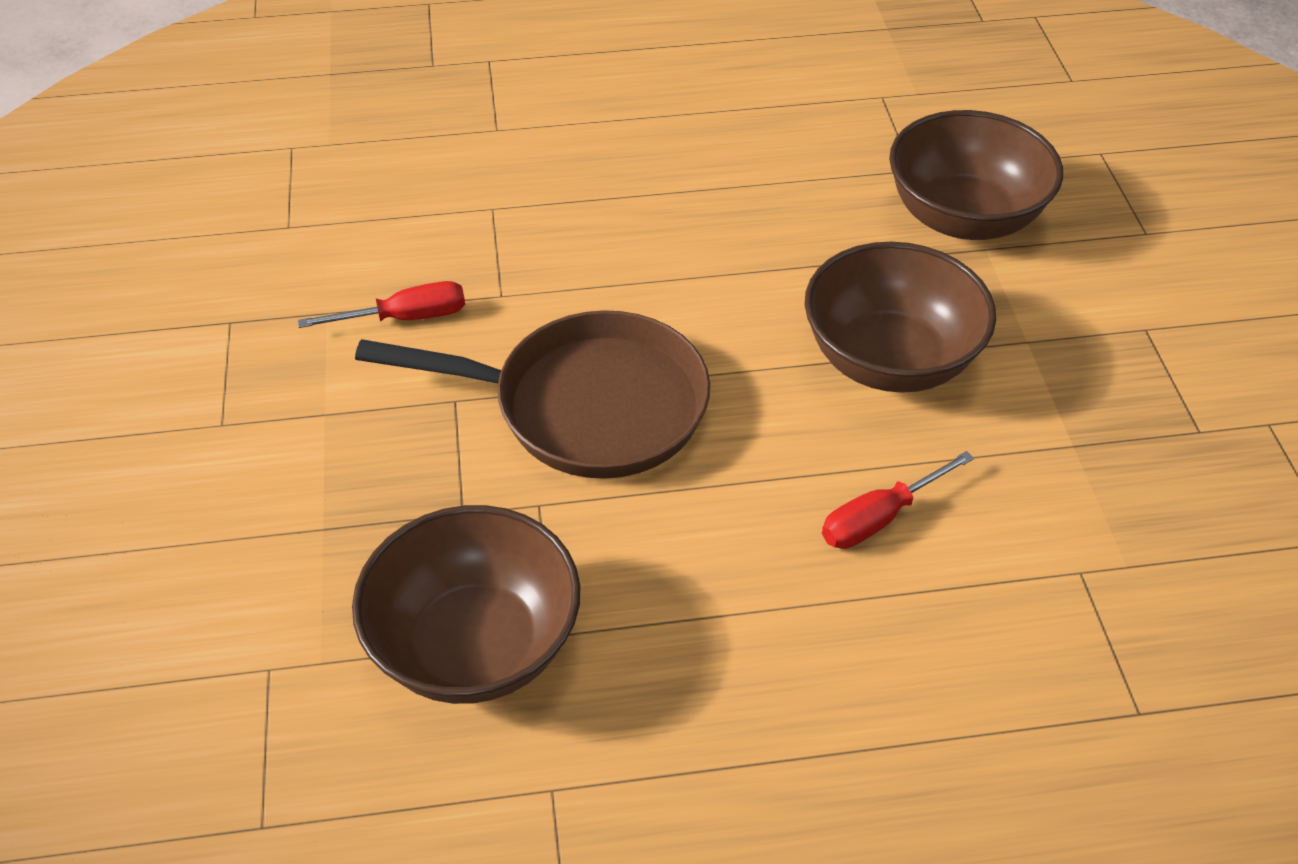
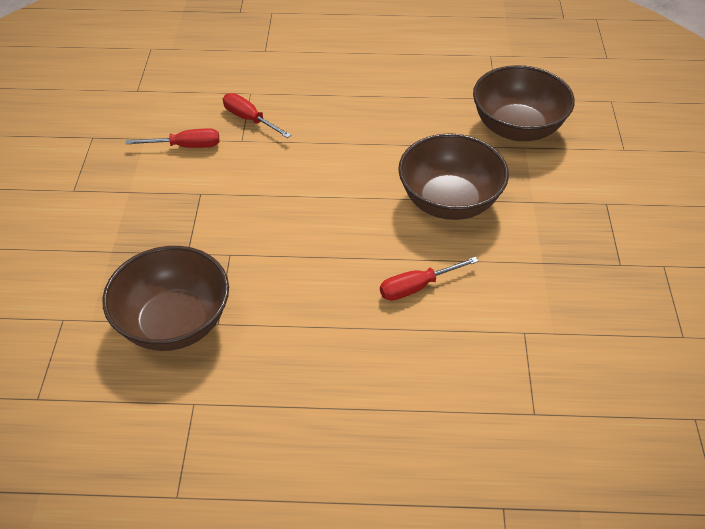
camera: 10 degrees right, 0 degrees up
brown pan [355,310,710,479] -> none
none -> red screwdriver [223,93,291,138]

